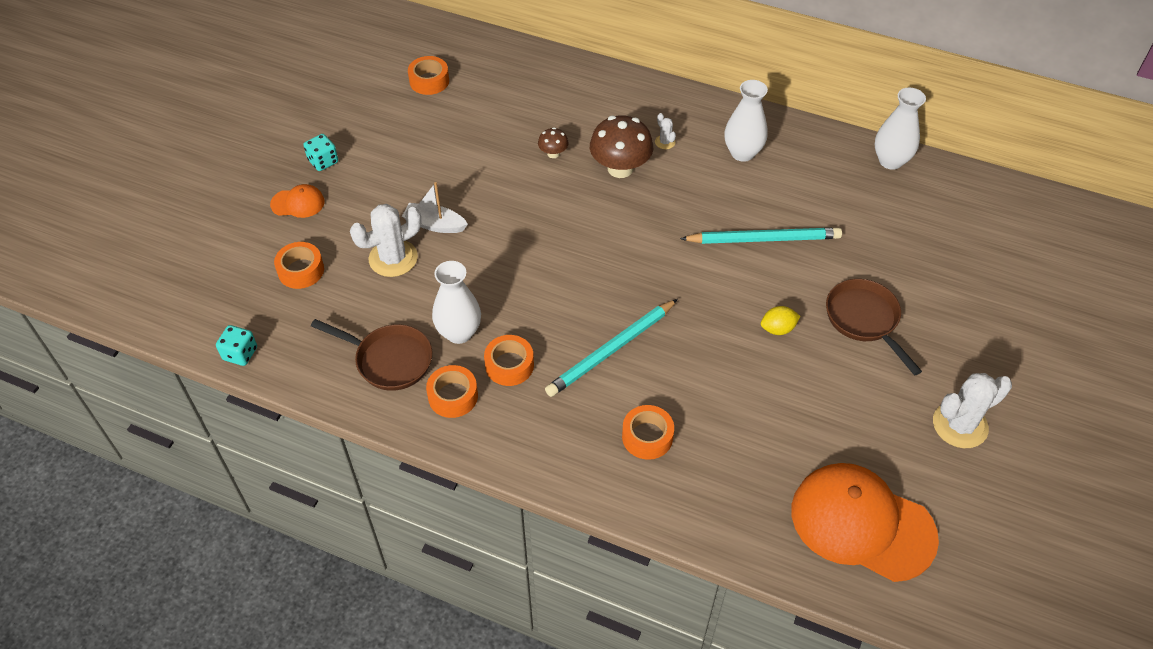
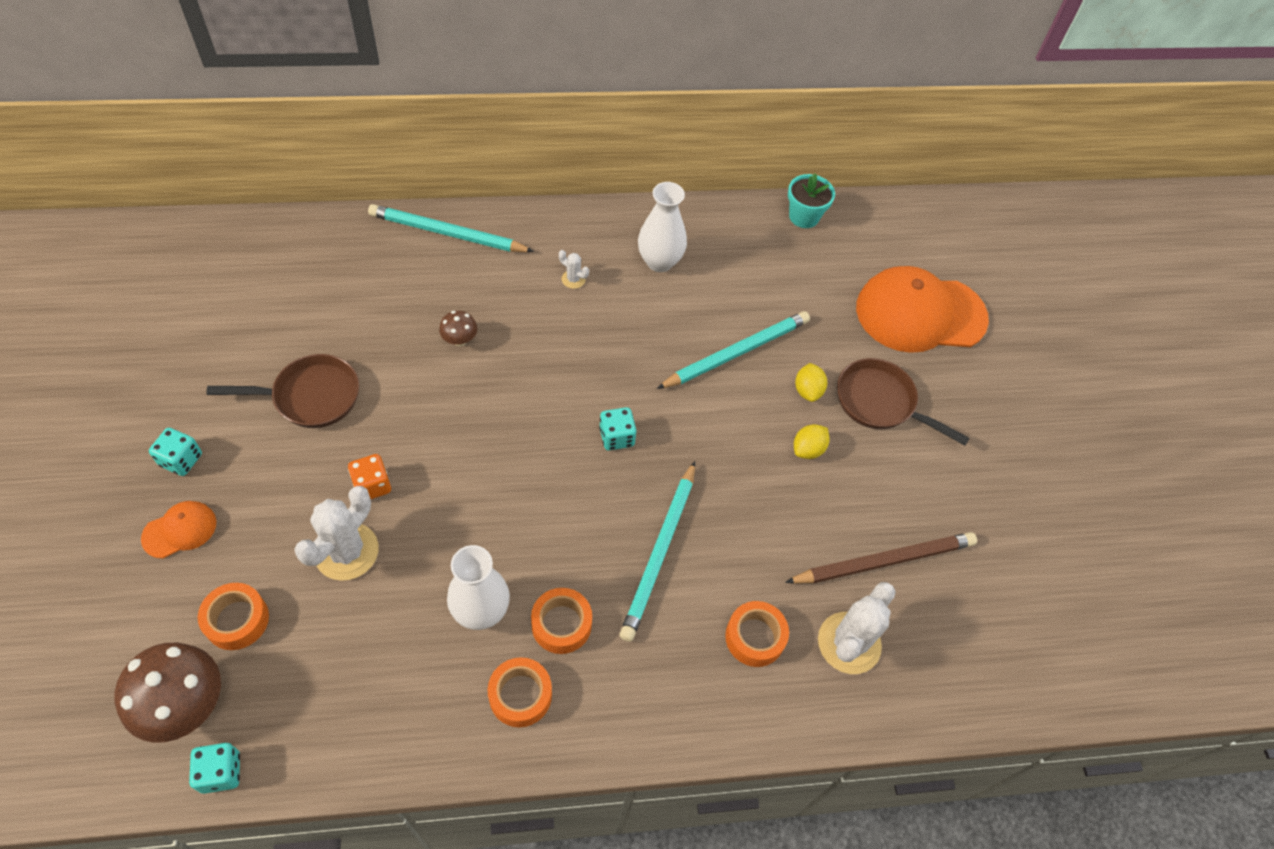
camera: 35 degrees left, 5 degrees up
brown pan [311,319,433,391] -> brown pan moved to [207,354,359,428]
white boat [402,182,468,233] -> orange dice [348,454,391,499]
orange tape [408,56,449,95] -> none
brown mushroom [590,115,653,178] -> brown mushroom moved to [115,643,221,743]
orange cap [791,463,939,582] -> orange cap moved to [856,266,989,353]
white vase [875,88,926,170] -> turquoise flower pot [788,173,835,228]
white cactus [933,373,1012,448] -> white cactus moved to [818,582,896,674]
none -> turquoise pencil [368,204,534,252]
none -> turquoise dice [599,407,636,451]
none -> brown pencil [785,532,977,584]
none -> yellow lemon [795,363,827,402]

